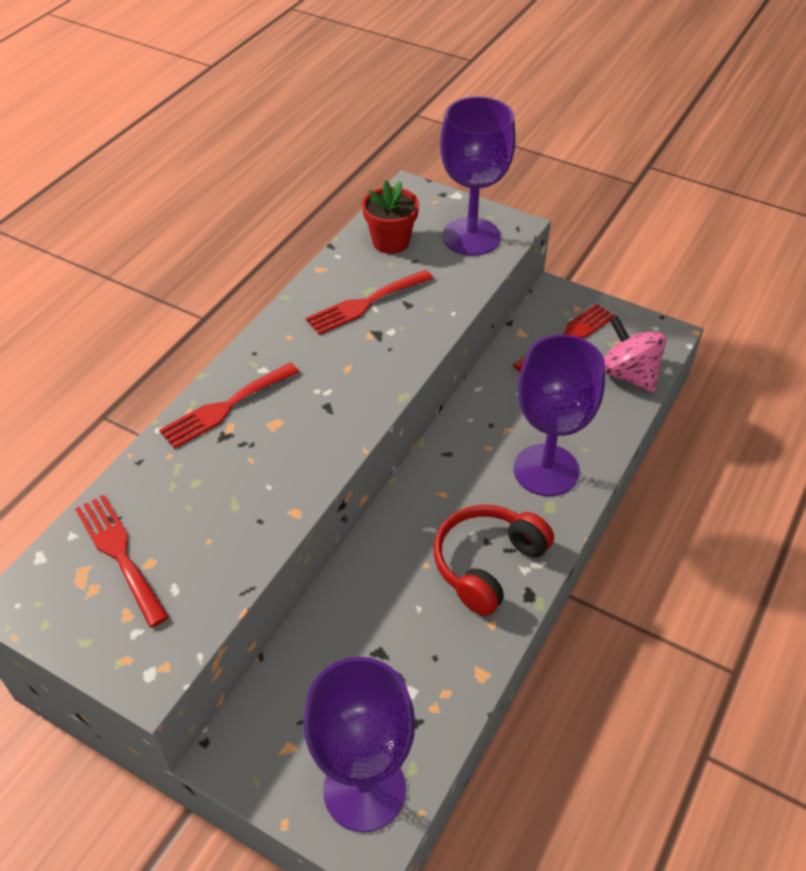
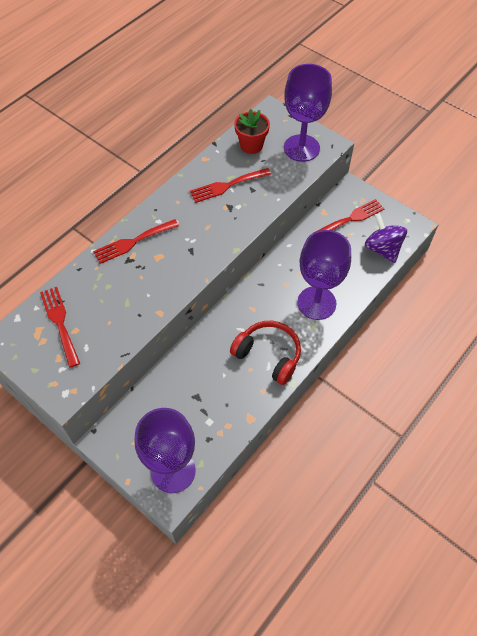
camera: 10 degrees right, 10 degrees up
red headphones [434,505,554,616] -> red headphones turned 75 degrees clockwise [230,321,301,385]
pink spinning top [604,316,666,392] -> purple spinning top [365,213,407,263]

